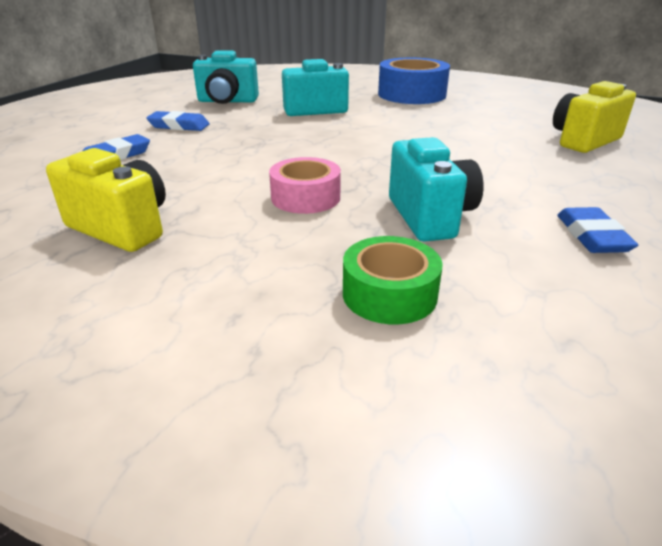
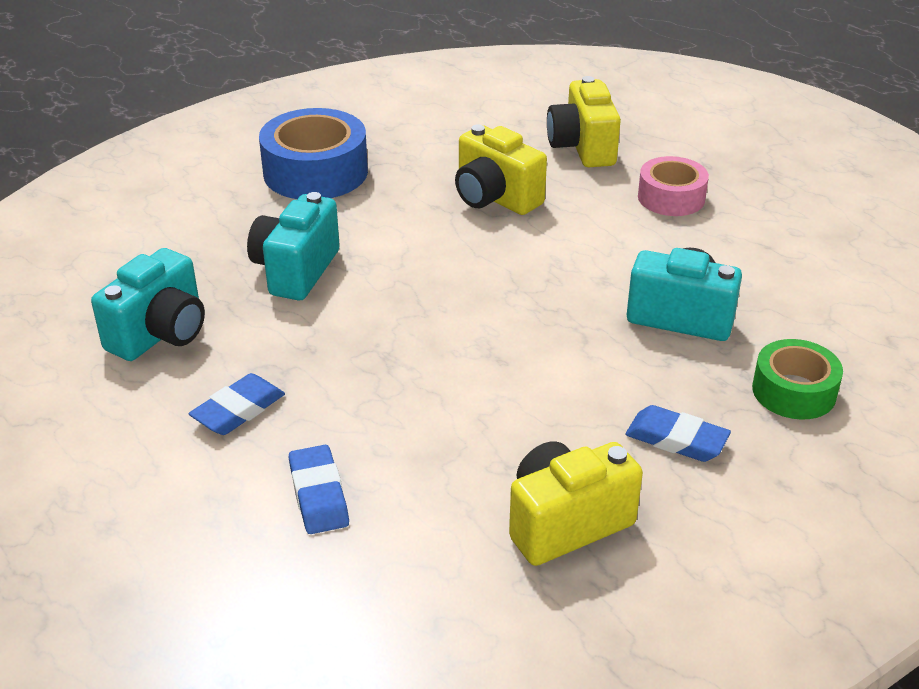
camera: 60 degrees left, 5 degrees up
pink tape [269,157,341,214] -> pink tape moved to [638,156,709,216]
blue eraser [557,207,639,253] -> blue eraser moved to [625,405,731,462]
none -> yellow camera [455,124,547,215]

